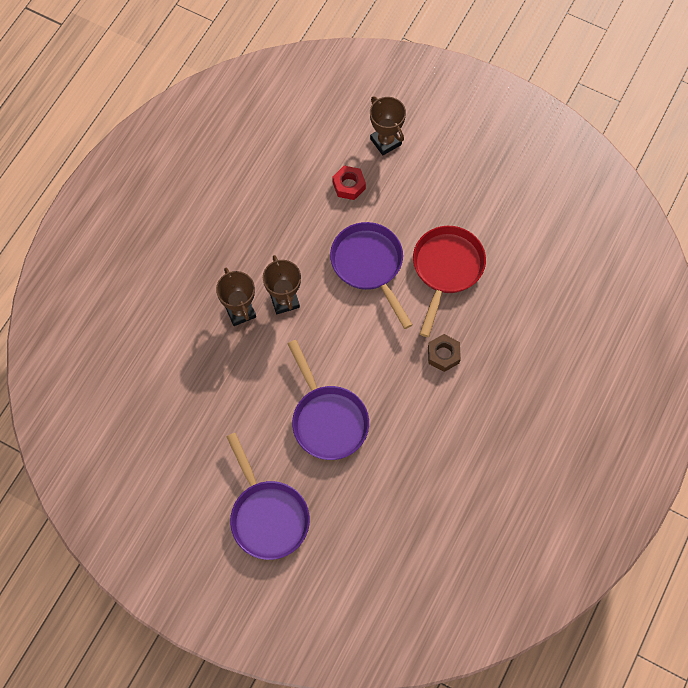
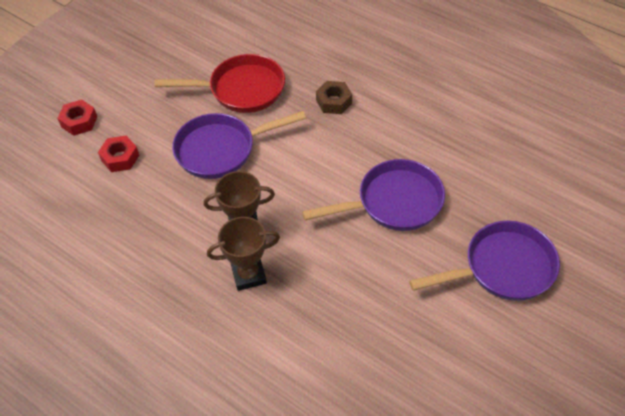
camera: 80 degrees left, 15 degrees down
brown trophy [370,97,406,155] -> red nut [57,100,97,136]
red pan [413,226,486,337] -> red pan turned 150 degrees clockwise [155,54,285,113]

